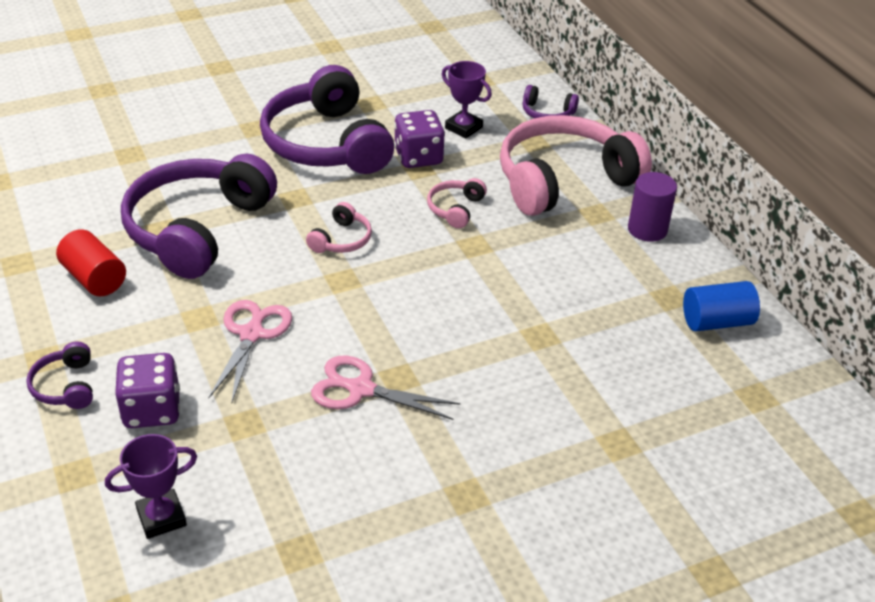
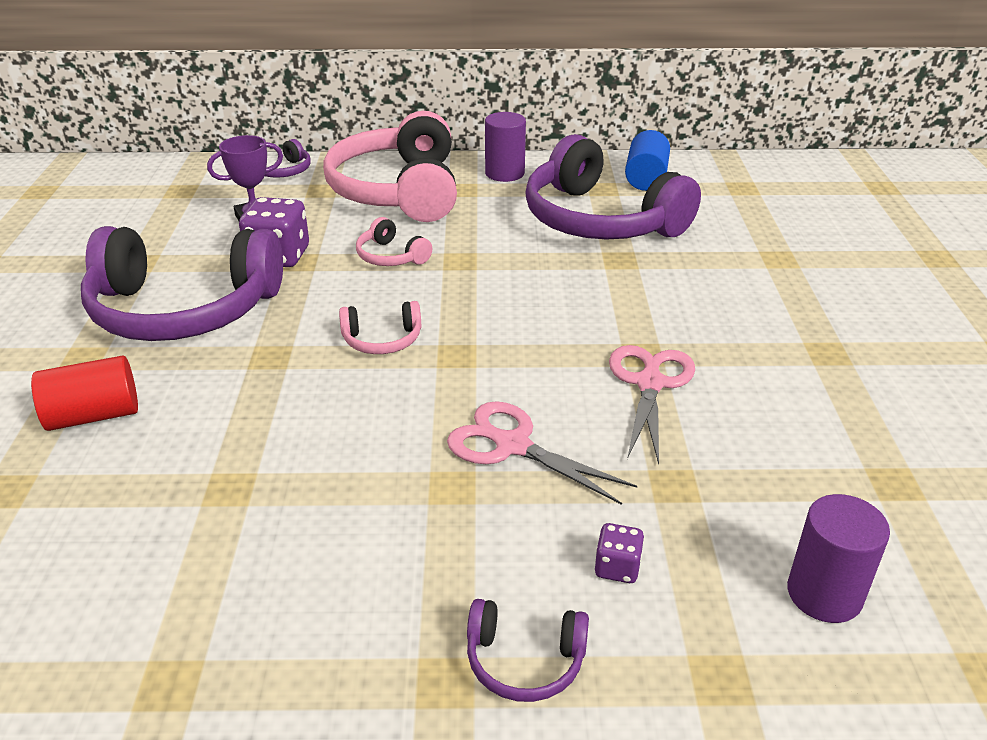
camera: 65 degrees left, 5 degrees down
red cylinder [56,229,126,296] -> red cylinder moved to [31,356,138,431]
purple trophy [105,434,197,539] -> purple cylinder [787,494,890,623]
purple dice [115,353,180,428] -> purple dice [595,523,644,583], size x0.52
purple headphones [121,154,277,279] -> purple headphones moved to [525,134,701,240]
pink headphones [306,202,372,253] -> pink headphones turned 120 degrees clockwise [339,301,421,354]
pink scissors [311,355,460,420] -> pink scissors turned 150 degrees clockwise [609,345,695,464]

